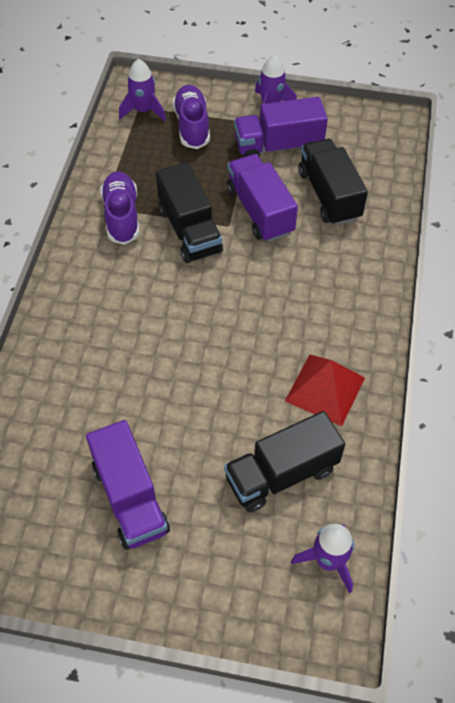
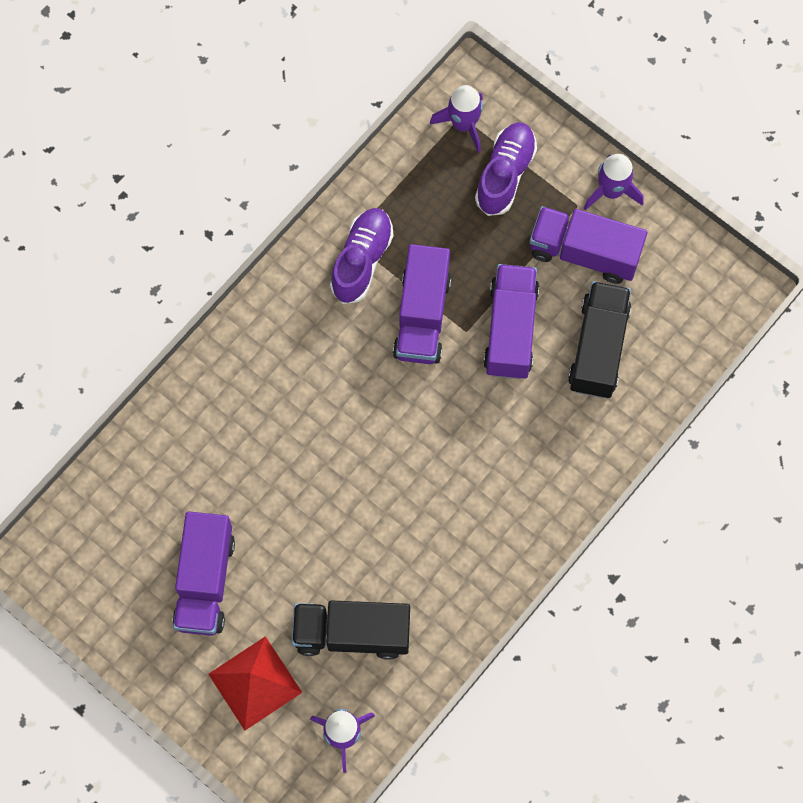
camera: 30 degrees right, 15 degrees up
black truck [156,162,223,263] -> purple truck [393,244,451,364]
red pyramid [285,354,365,426] -> red pyramid moved to [208,636,302,730]

